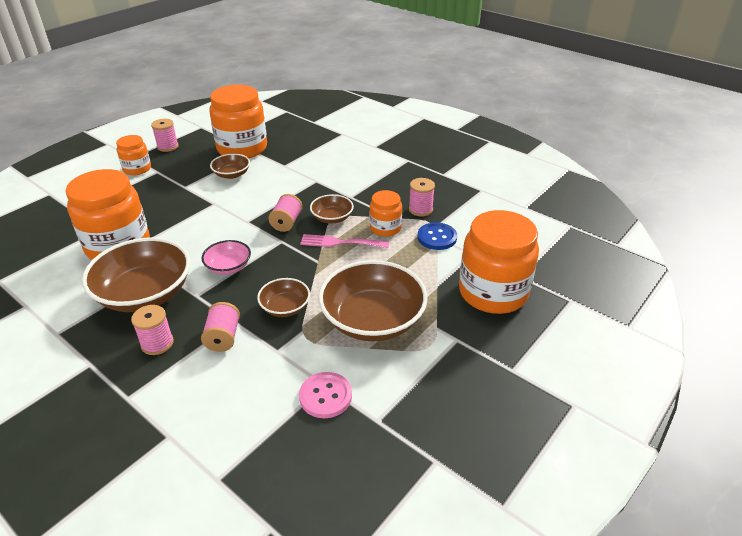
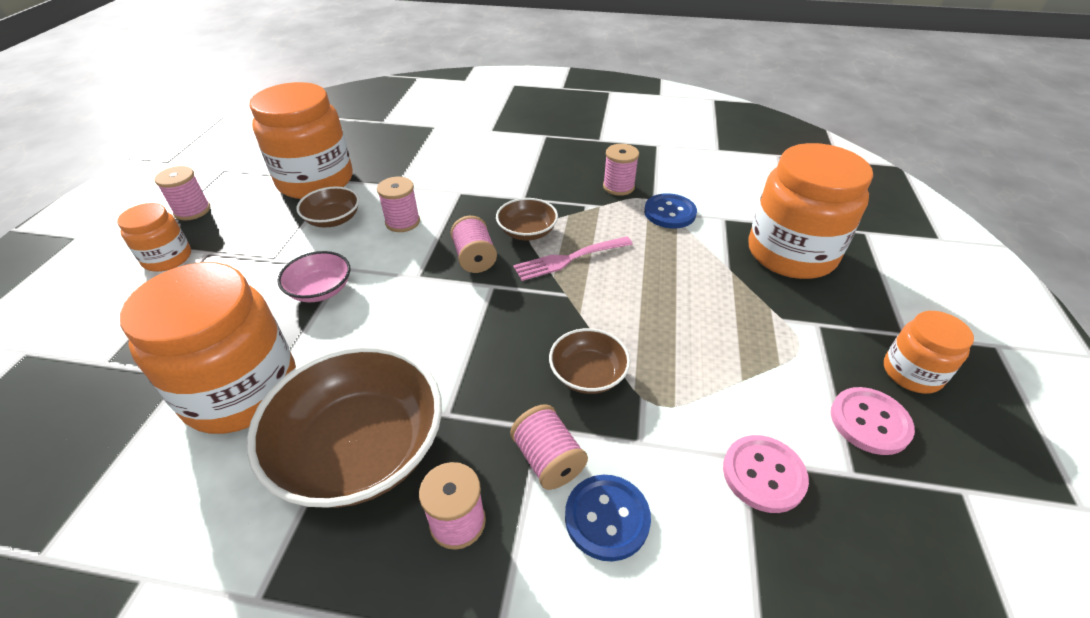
camera: 30 degrees left, 5 degrees up
pink bowl [201,240,251,275] -> pink bowl moved to [277,251,350,302]
brown bowl [318,260,428,341] -> none
orange jar [370,190,402,237] -> orange jar moved to [884,311,974,394]
none -> pink spool [377,177,420,232]
none -> blue button [565,475,651,562]
none -> pink button [831,387,915,455]

